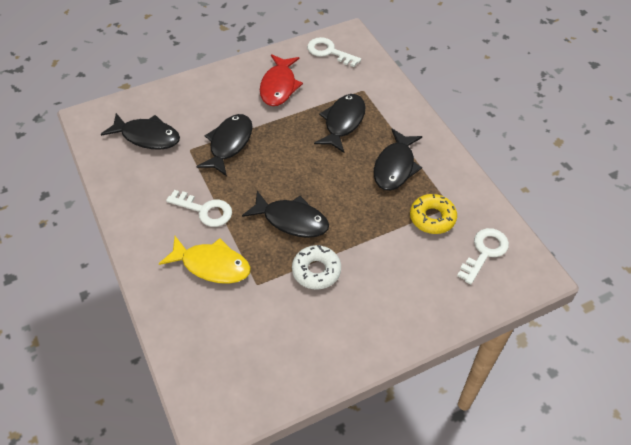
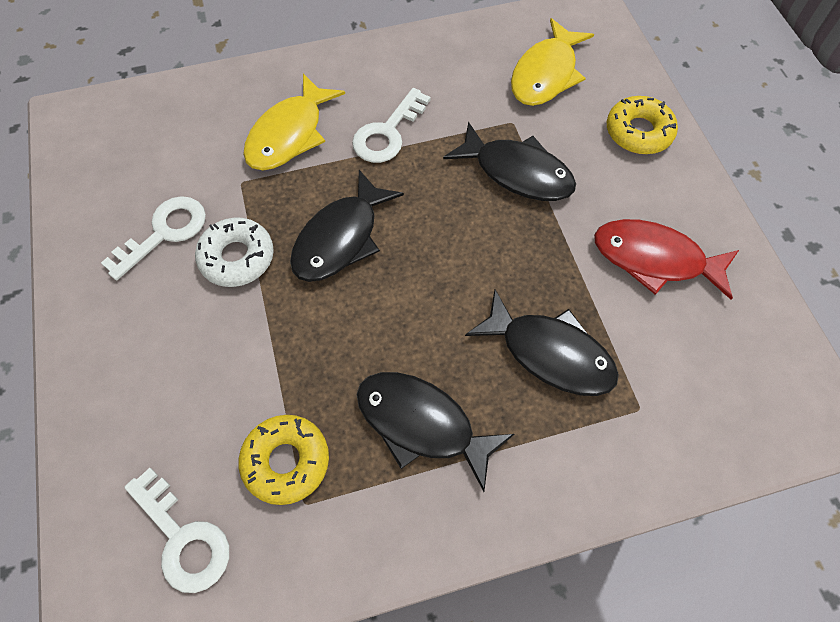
camera: 100 degrees right, 10 degrees up
black fish [101,113,180,150] -> yellow fish [511,18,594,106]
white key [307,37,361,67] -> white key moved to [101,196,206,280]
none -> yellow donut [607,96,678,154]

